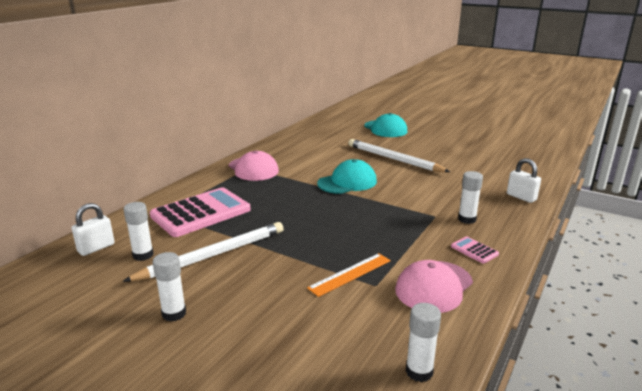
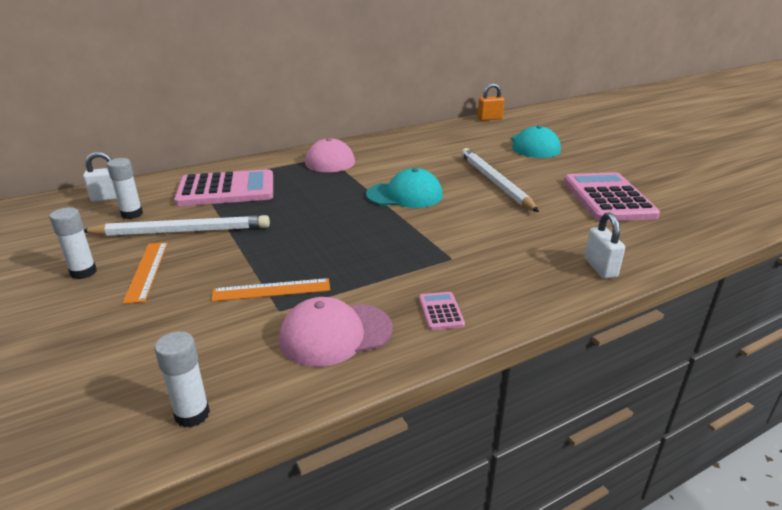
camera: 30 degrees right, 5 degrees up
white glue stick [458,171,483,224] -> none
none -> orange ruler [122,242,168,304]
none -> orange padlock [477,83,505,121]
none -> pink calculator [564,172,660,221]

